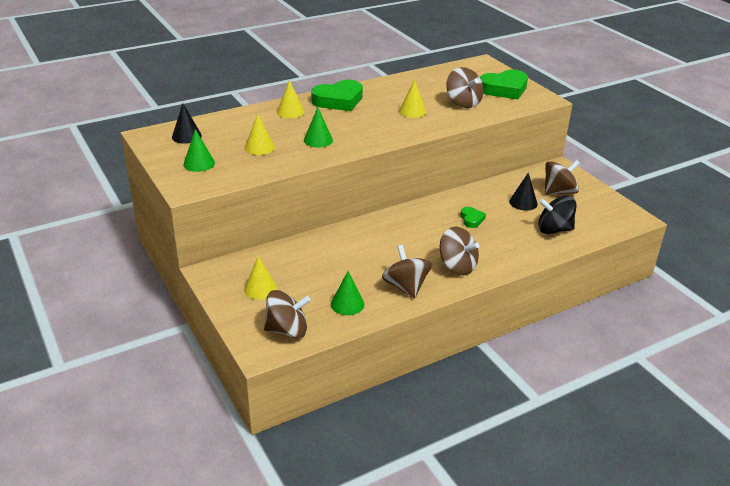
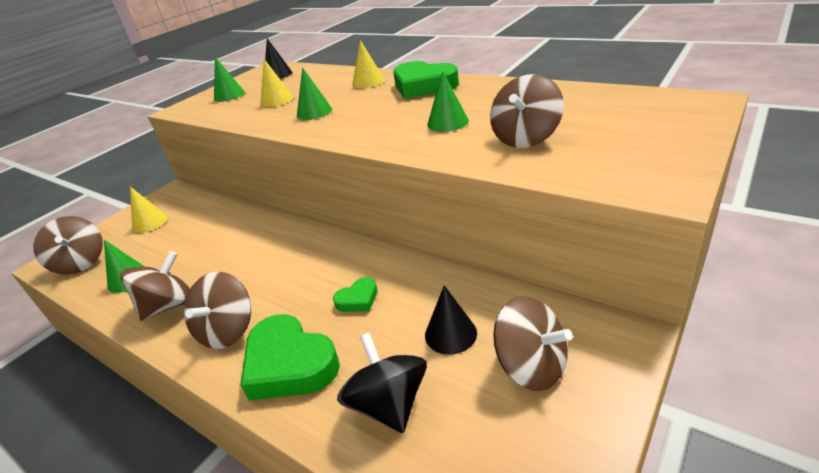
camera: 70 degrees right, 0 degrees up
yellow cone [399,80,426,118] -> green cone [427,71,469,132]
green heart [480,69,528,99] -> green heart moved to [241,314,340,400]

